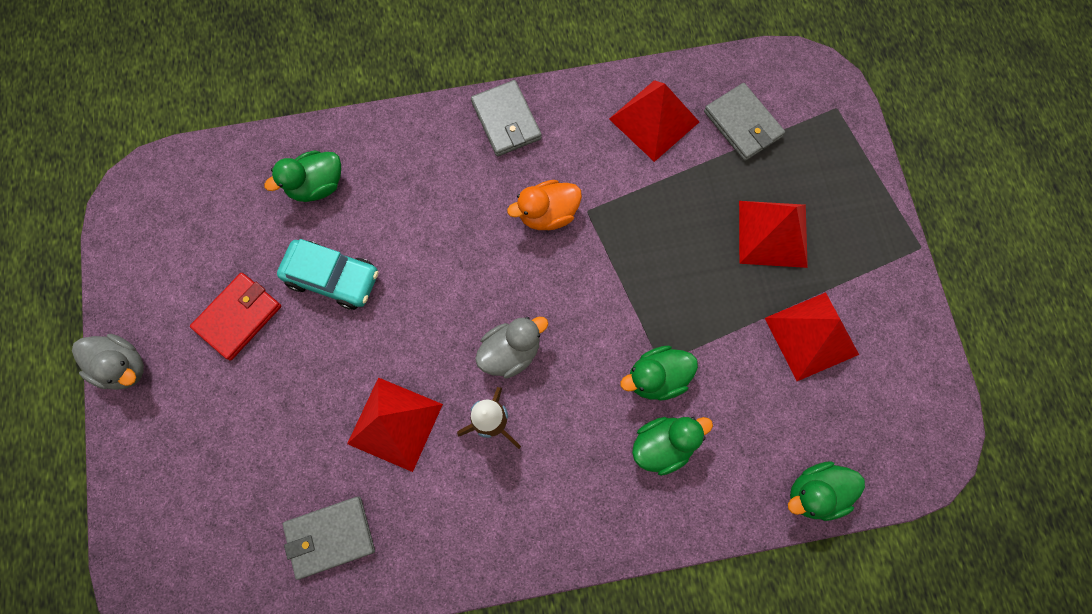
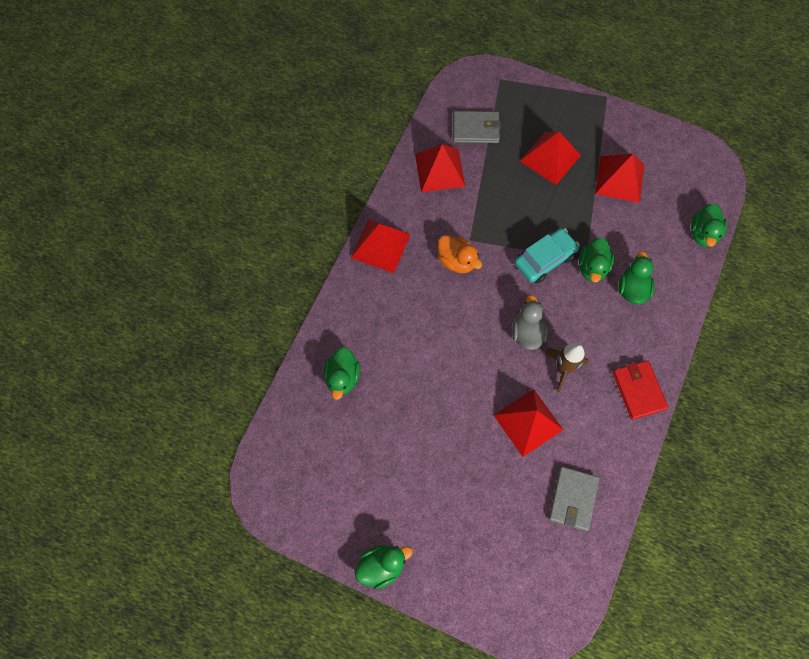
camera: 55 degrees left, 5 degrees down
grey duck [72,334,144,390] -> green duck [355,545,413,589]
red wallet [190,273,281,360] -> red wallet moved to [613,360,668,420]
turquoise car [277,239,379,310] -> turquoise car moved to [514,228,580,283]
grey wallet [471,80,542,156] -> red pyramid [351,219,411,273]
orange duck [507,180,582,230] -> orange duck turned 60 degrees counterclockwise [438,235,482,273]

